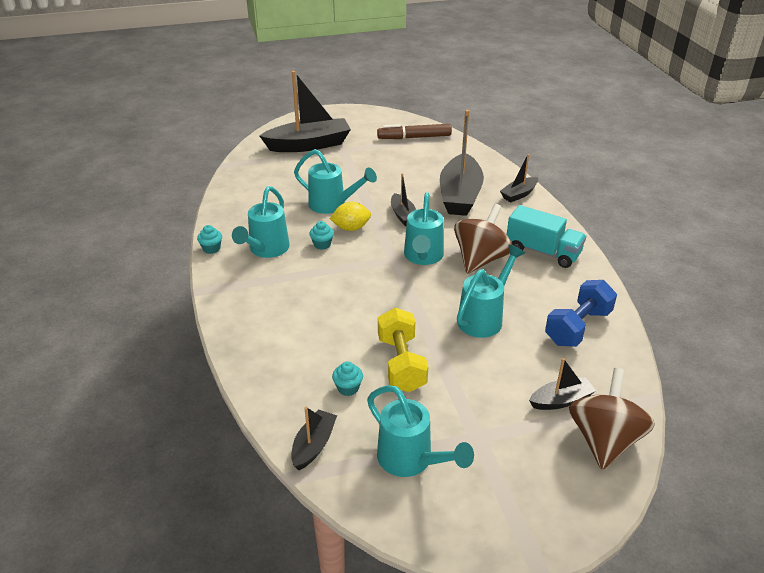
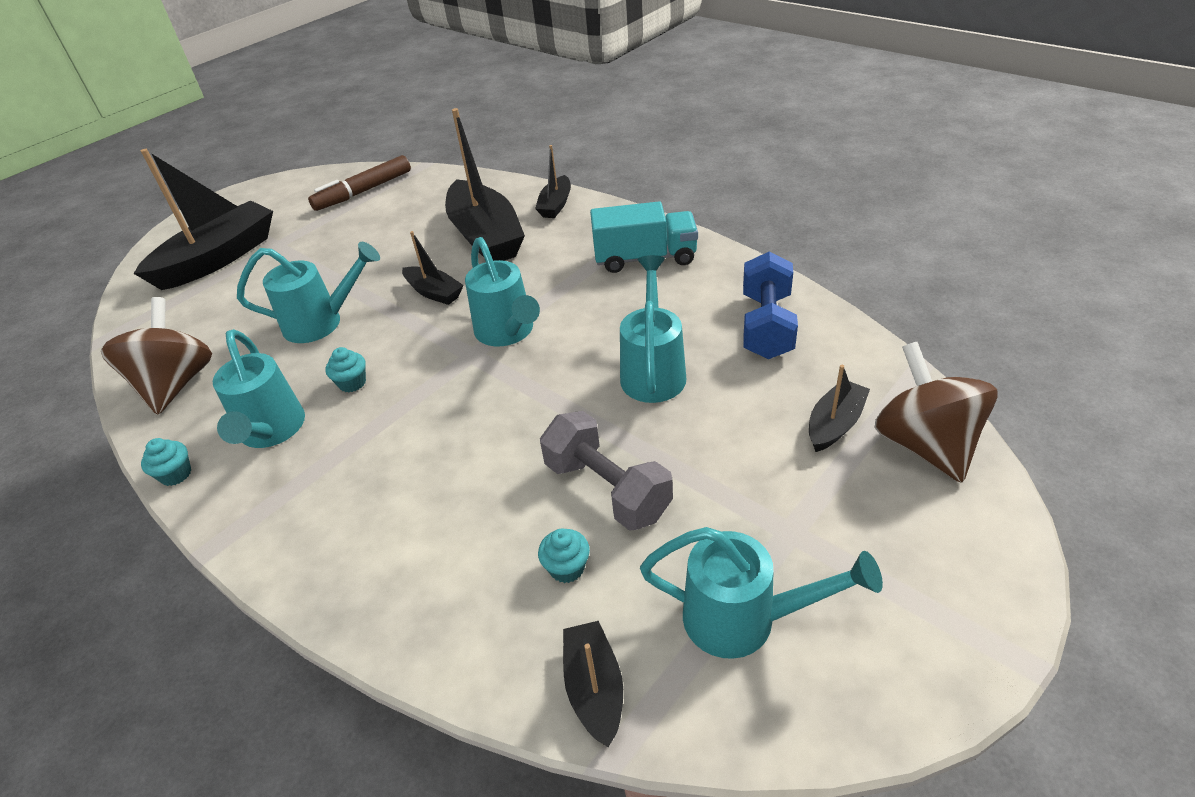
camera: 30 degrees left, 5 degrees up
yellow lemon [329,202,371,231] -> none
yellow dumbbell [378,308,428,392] -> grey dumbbell [540,411,673,531]
brown spinning top [454,204,512,274] -> brown spinning top moved to [101,297,212,415]

